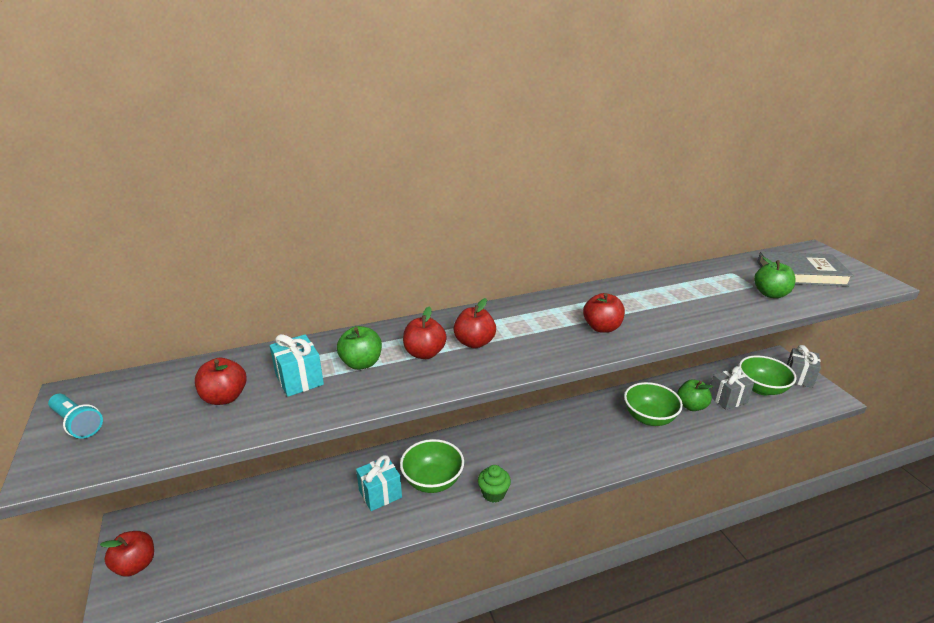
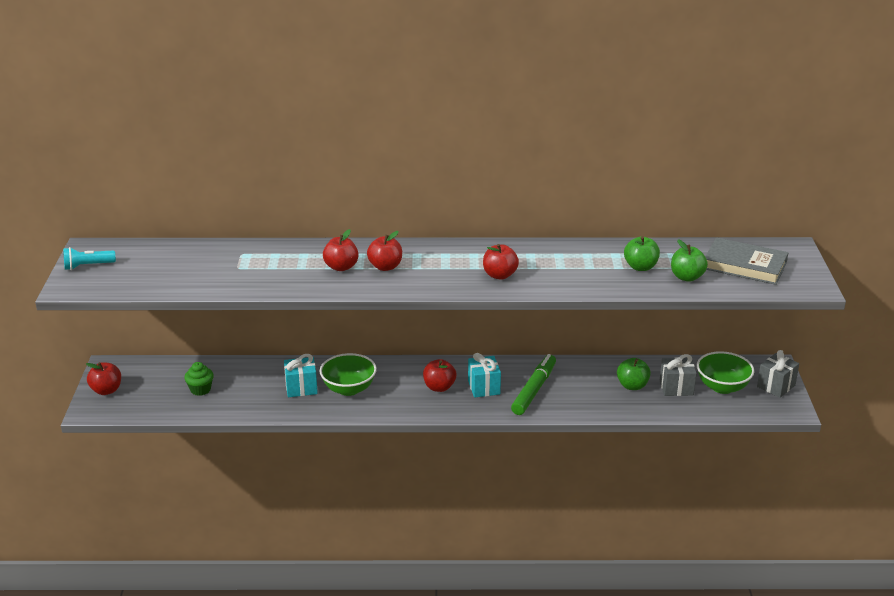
camera: 20 degrees right, 0 degrees up
turquoise flashlight [48,394,103,439] -> turquoise flashlight turned 105 degrees clockwise [63,247,116,270]
red apple [195,358,246,405] -> red apple moved to [423,359,456,392]
turquoise gift [270,334,324,397] -> turquoise gift moved to [468,353,501,397]
green apple [337,326,382,370] -> green apple moved to [624,236,660,271]
green cupcake [478,465,511,503] -> green cupcake moved to [184,362,214,396]
green bowl [624,382,683,426] -> none
none -> green marker [511,354,556,415]

